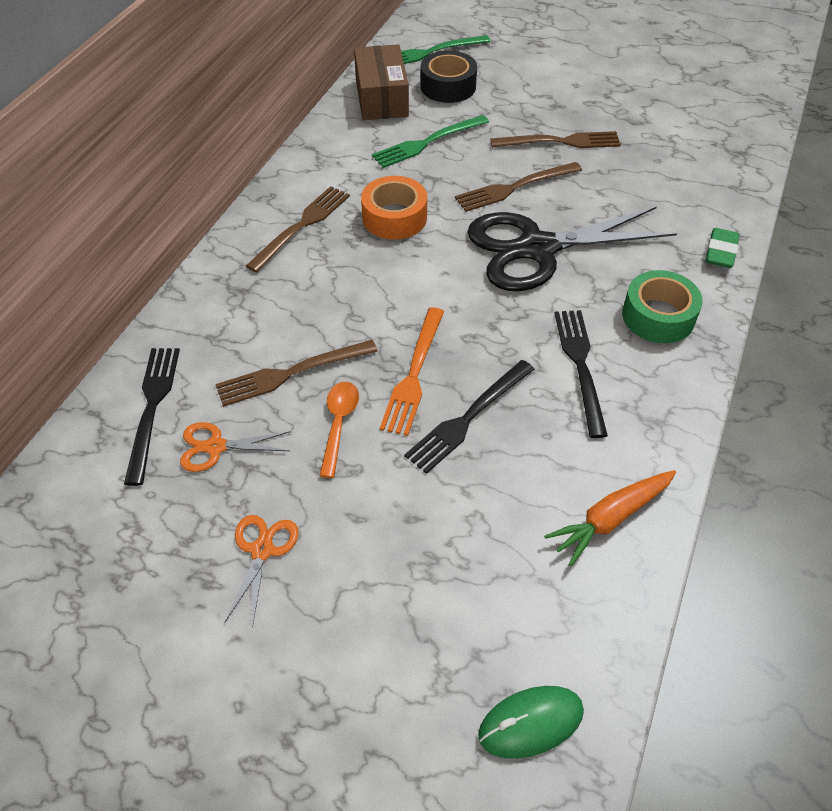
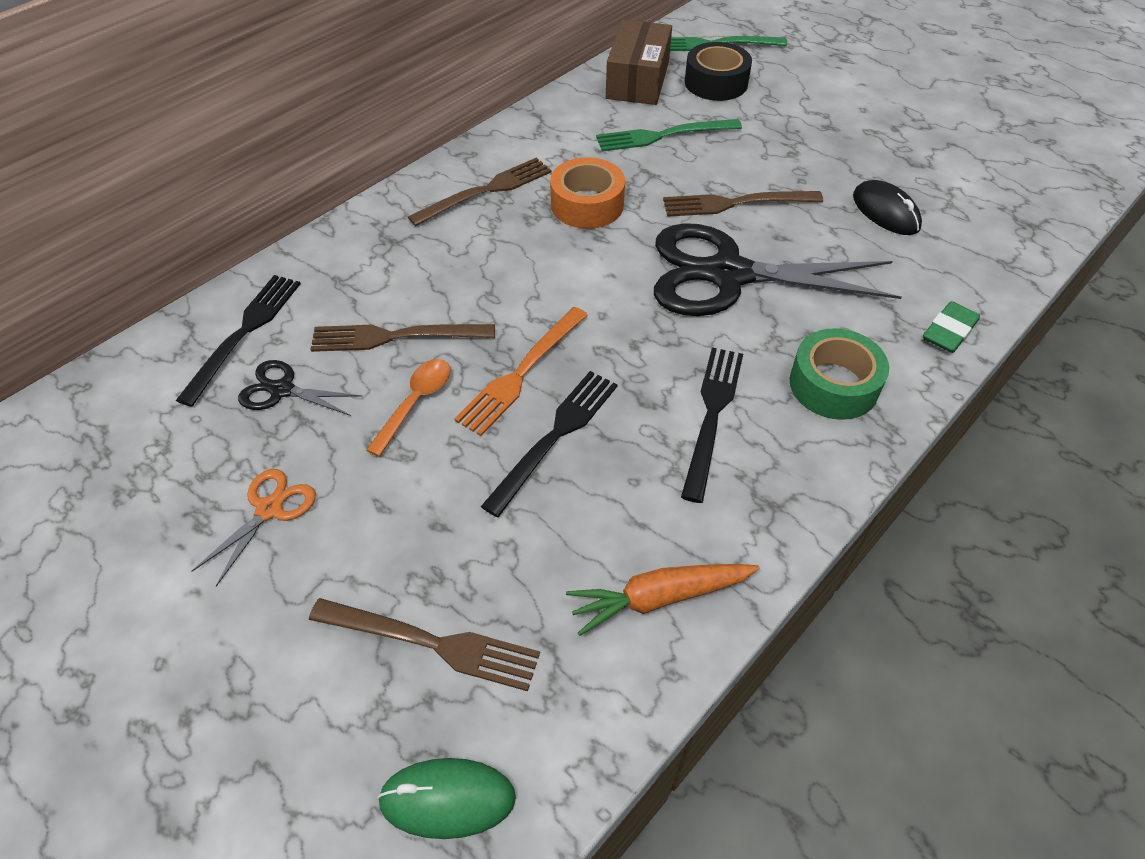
camera: 20 degrees right, 0 degrees up
orange scissors [180,422,291,472] -> black scissors [238,360,362,416]
black fork [405,360,534,474] -> black fork turned 150 degrees clockwise [481,371,617,517]
brown fork [490,131,621,148] -> brown fork moved to [309,598,540,691]
none -> black mouse [853,180,922,235]

